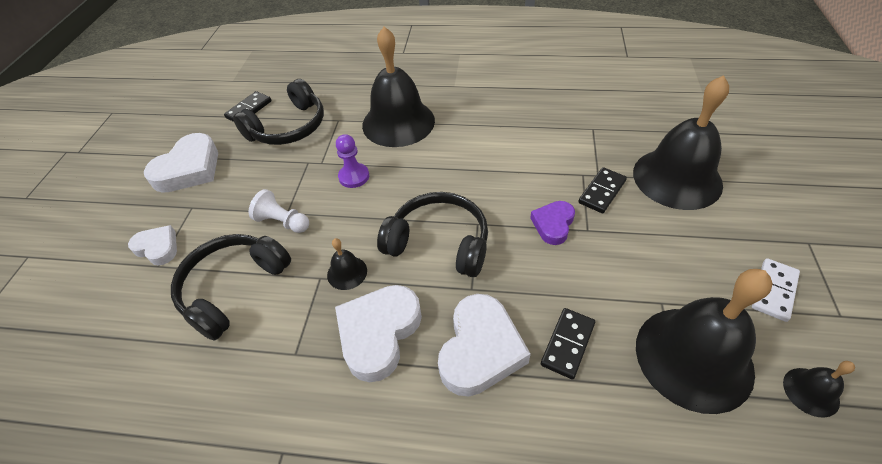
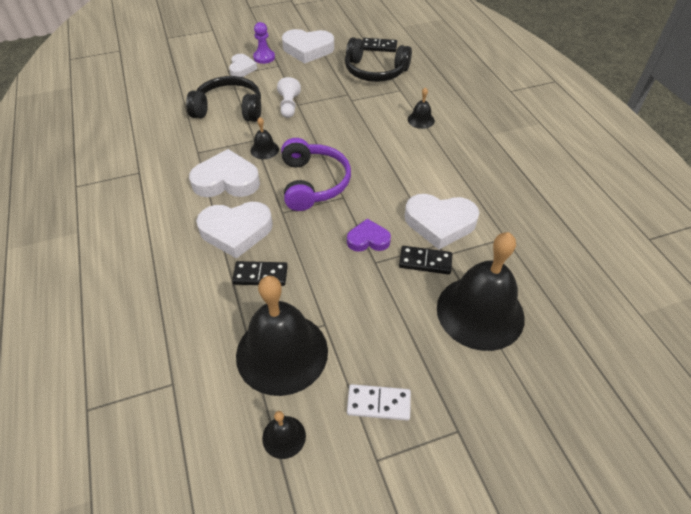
camera: 60 degrees right, 0 degrees up
purple pawn [336,134,369,188] -> purple pawn moved to [253,22,275,64]
black bell [362,27,435,147] -> black bell [408,87,435,129], size x0.43
black headphones [377,192,488,277] -> purple headphones [281,138,351,211]
none -> white heart [405,194,479,249]

